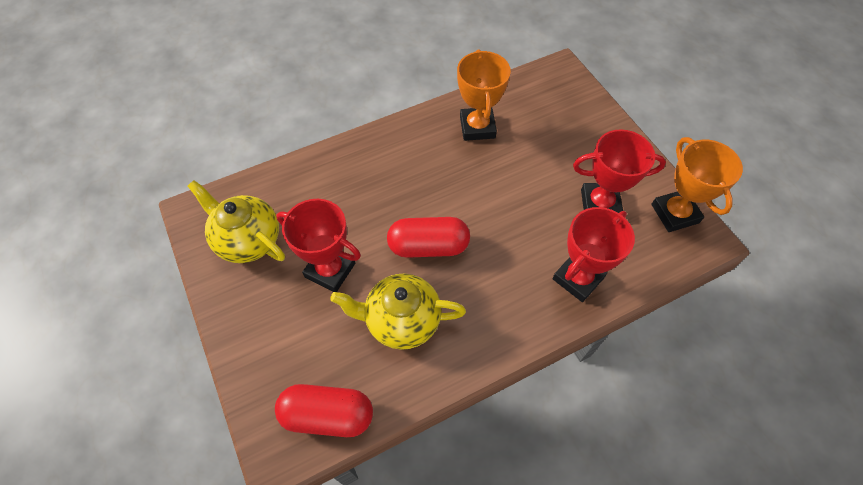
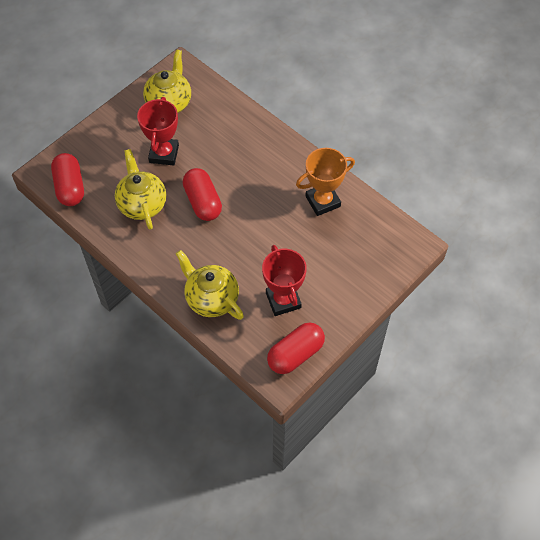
camera: 70 degrees right, 0 degrees up
red trophy [552,207,635,302] -> yellow teapot [176,250,244,320]
orange trophy [651,137,743,232] -> red capsule [267,322,325,374]

